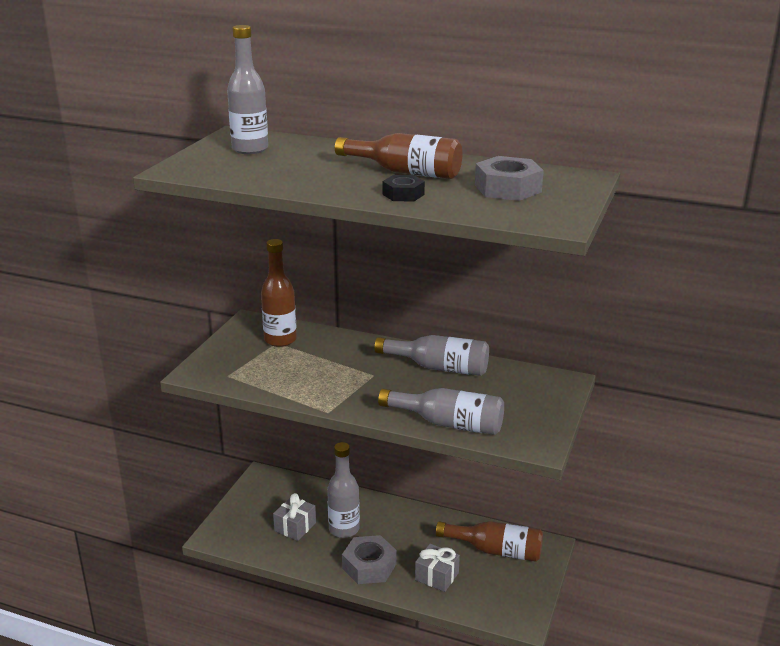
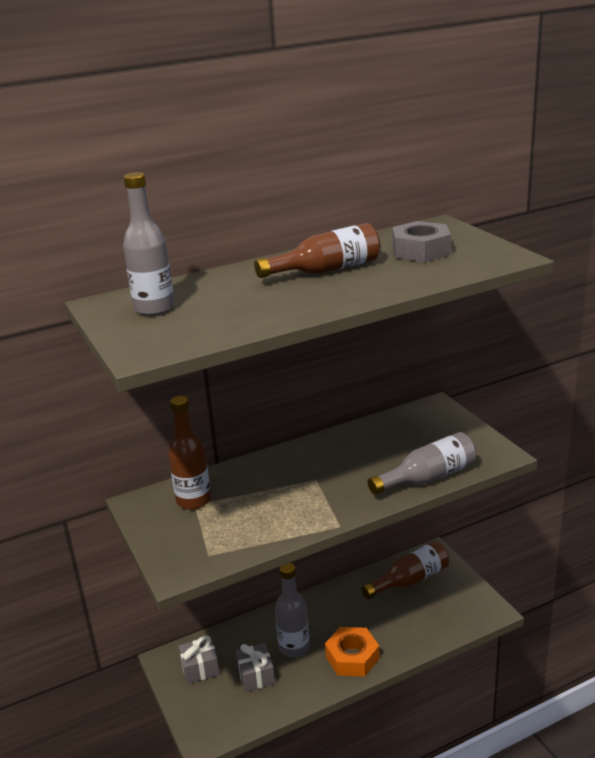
camera: 45 degrees left, 0 degrees up
grey nut [342,535,397,584] -> orange nut [325,627,380,677]
grey bottle [374,335,489,376] -> none
black nut [383,175,425,201] -> none
grey gift [415,544,460,592] -> grey gift moved to [179,636,220,684]

